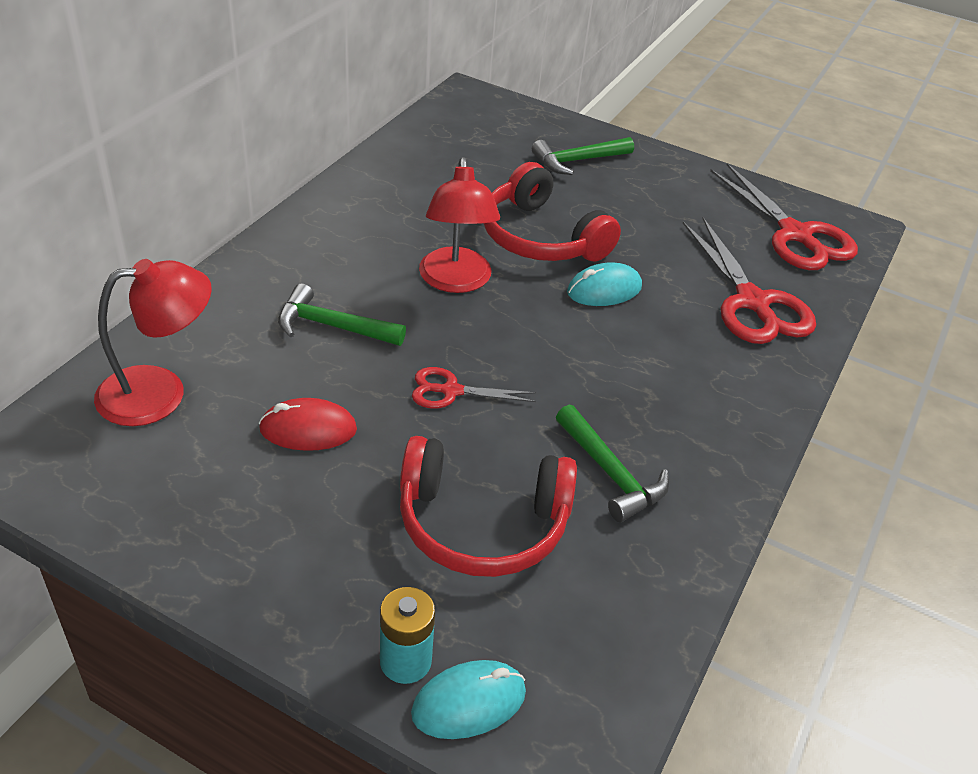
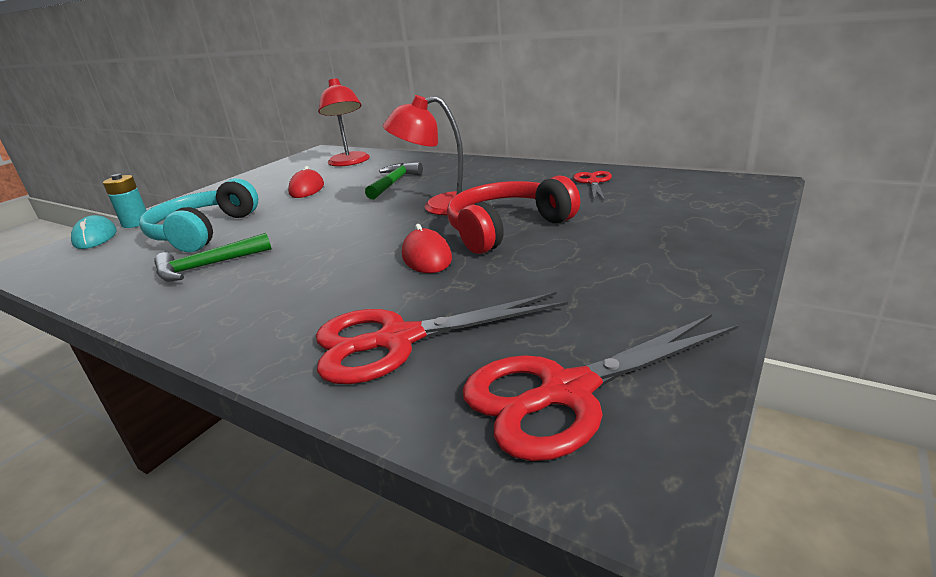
camera: 100 degrees right, 15 degrees down
red headphones [400,436,577,577] -> turquoise headphones [139,178,258,252]
red scissors [412,367,536,408] -> red scissors moved to [573,171,612,201]
green hammer [532,137,634,175] -> none
turquoise mouse [567,262,642,306] -> red mouse [402,224,452,273]

